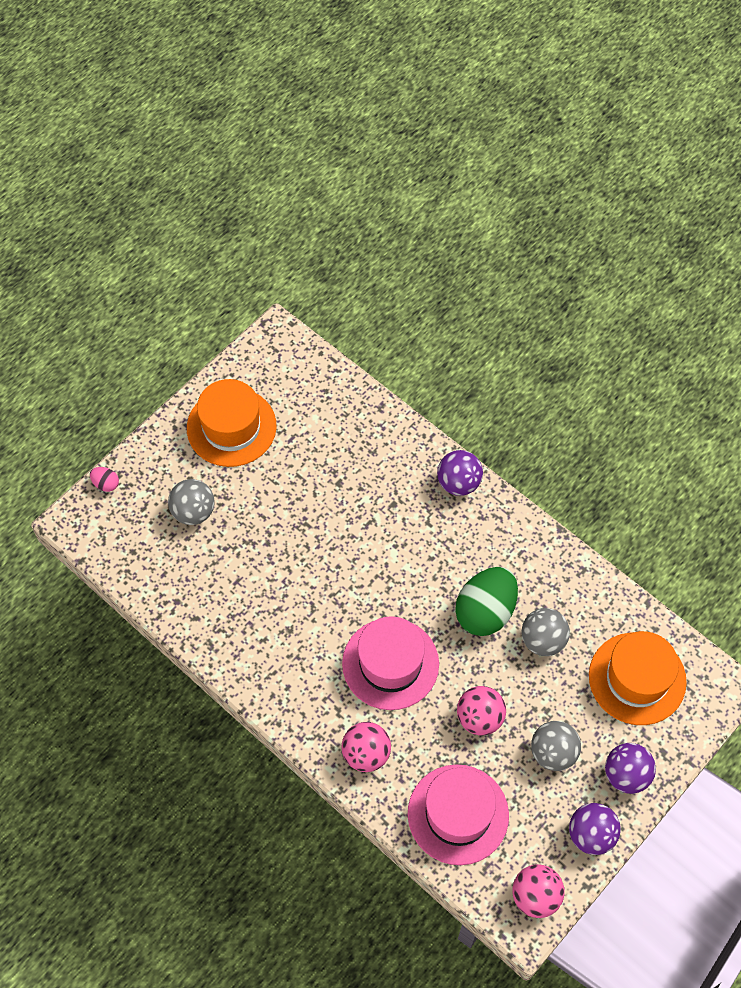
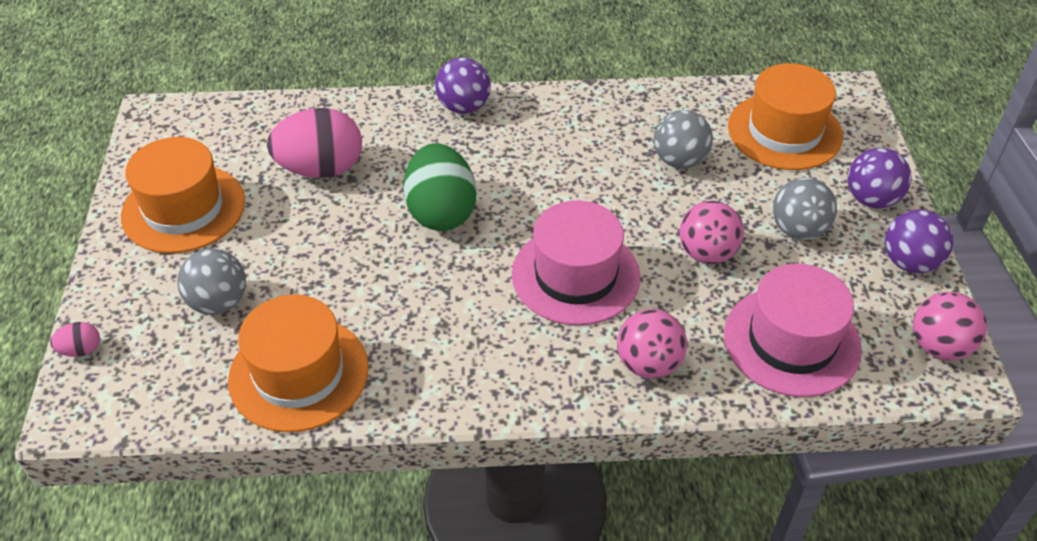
camera: 45 degrees left, 15 degrees down
green egg [455,567,518,636] -> green egg moved to [403,143,477,231]
none -> orange hat [228,295,369,432]
none -> pink egg [267,108,362,178]

